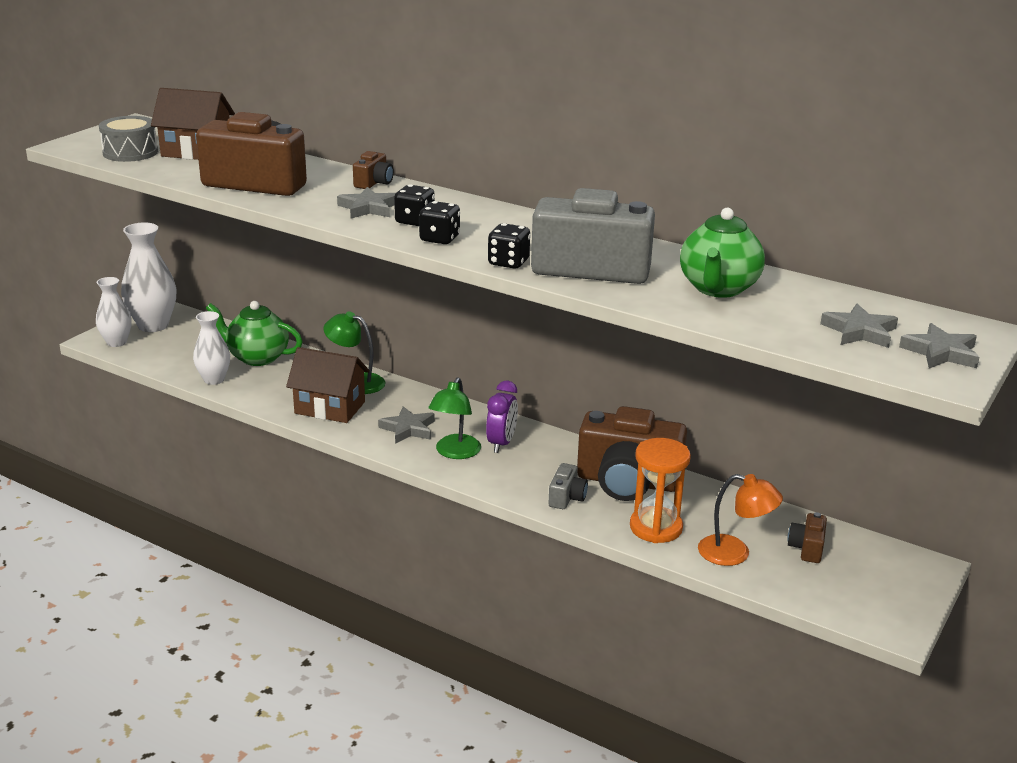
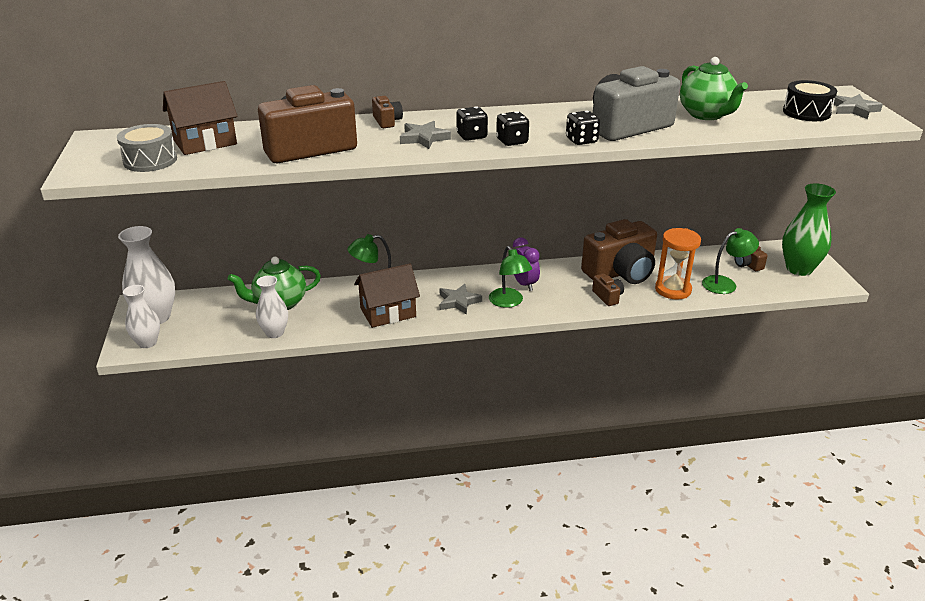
camera: 40 degrees left, 5 degrees up
grey camera [548,463,588,509] -> brown camera [592,274,624,306]
orange lamp [698,474,783,566] -> green lamp [702,228,759,294]
grey star [820,304,898,348] -> black drum [783,80,837,121]
none -> green vase [782,183,836,276]

